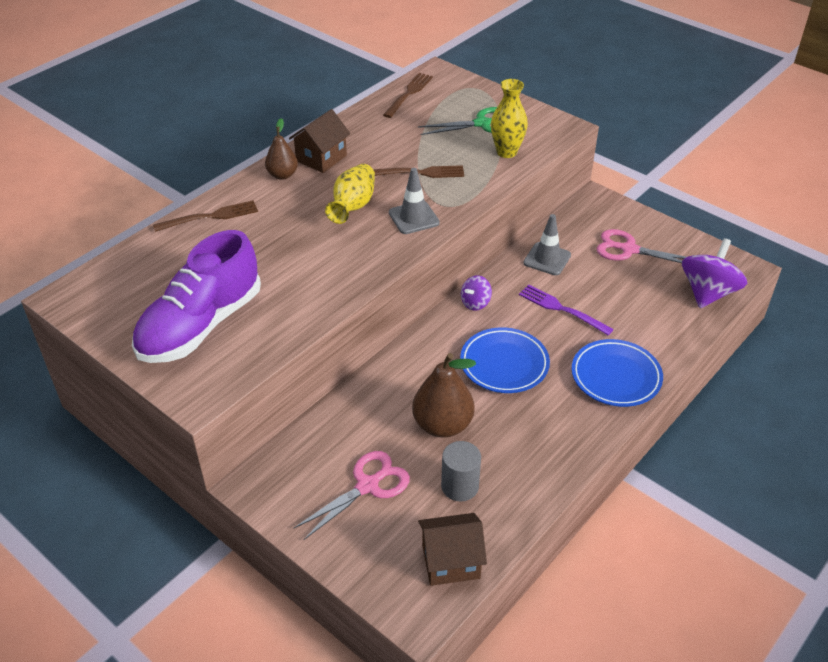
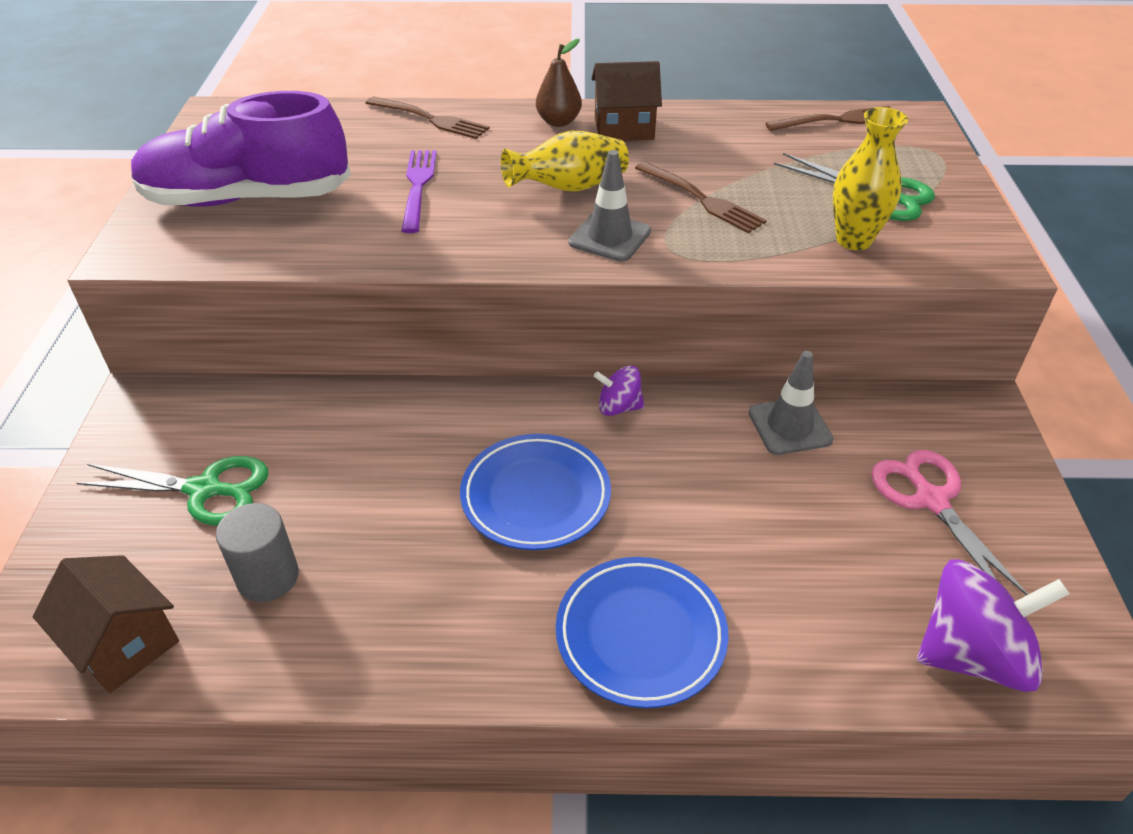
camera: 50 degrees right, 0 degrees up
pink scissors [293,451,410,540] -> green scissors [77,456,268,526]
brown pear [412,353,476,438] -> none
purple fork [519,285,614,336] -> purple fork moved to [401,150,437,233]

